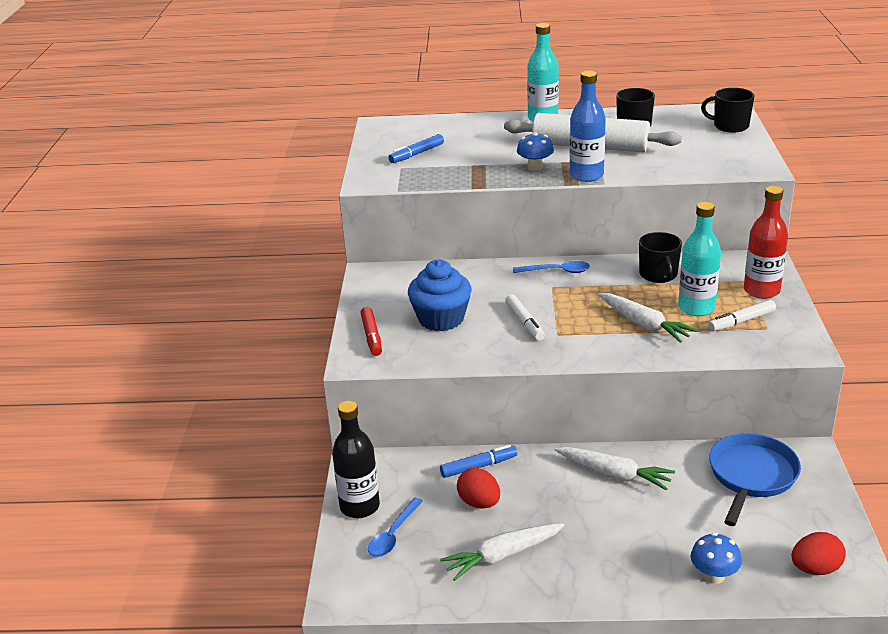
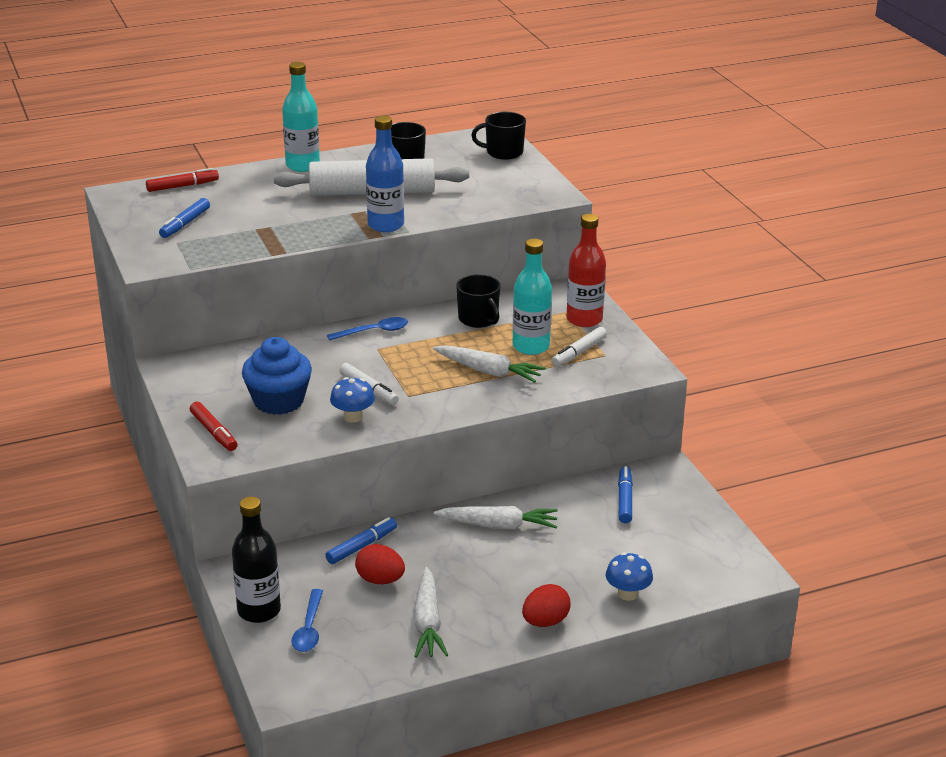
camera: 25 degrees left, 0 degrees up
white carrot [440,523,564,581] -> white carrot turned 45 degrees counterclockwise [414,567,448,658]
blue mushroom [517,132,554,171] -> blue mushroom moved to [330,377,375,423]
blue pan [709,433,801,526] -> blue marker [618,466,633,523]
red egg [791,532,846,575] -> red egg moved to [522,584,571,627]
none -> red marker [146,168,219,192]

